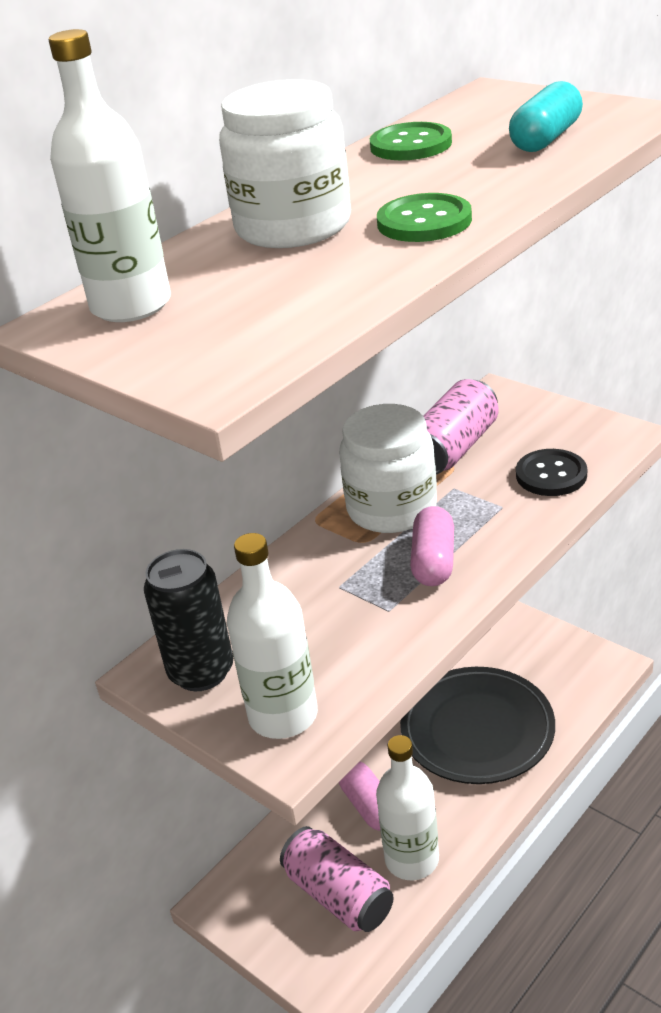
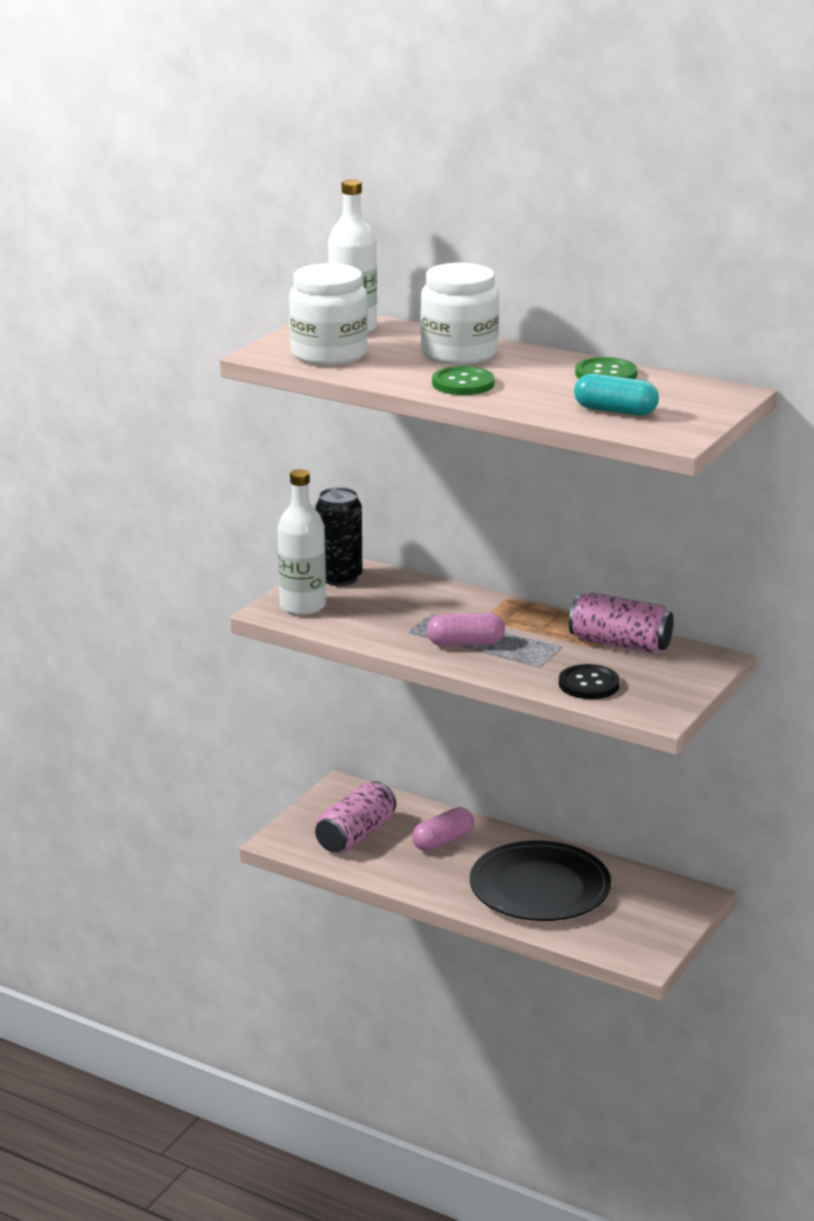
camera: 75 degrees right, 10 degrees down
white jar [339,404,437,533] -> white jar moved to [289,263,368,366]
white bottle [376,735,439,880] -> none

